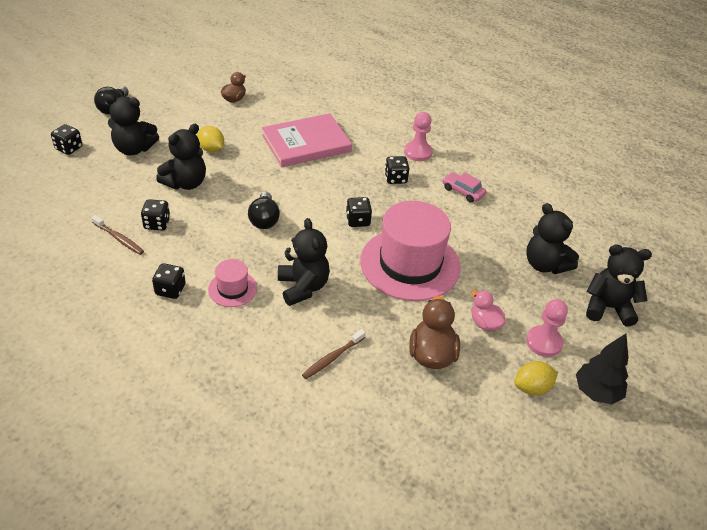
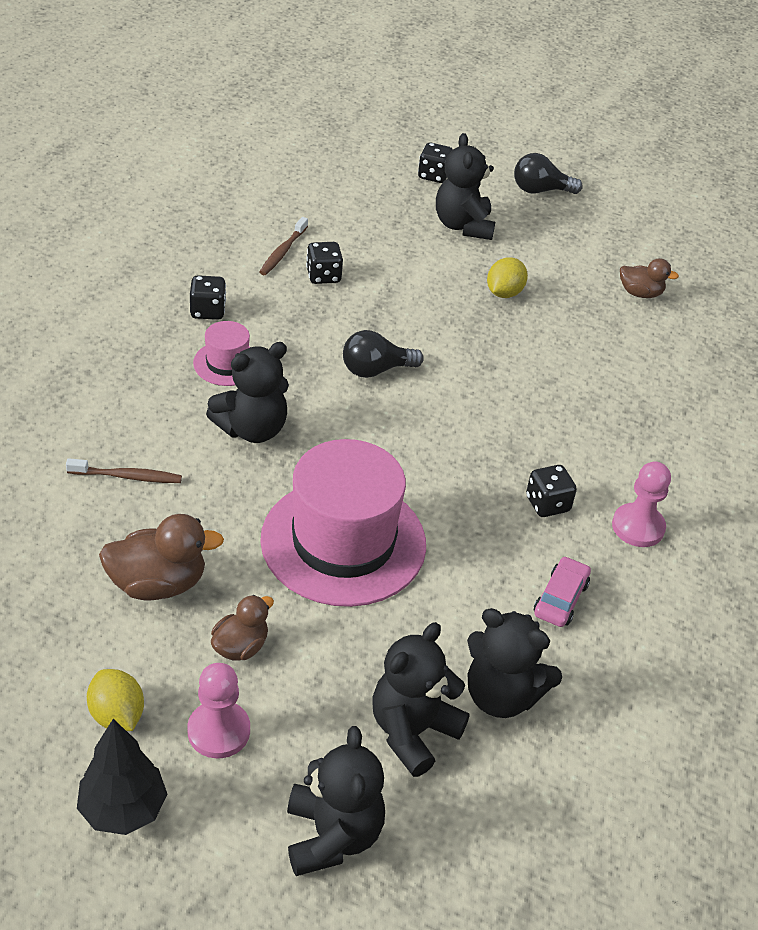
camera: 75 degrees right, 0 degrees up
black teddy bear [156,124,206,190] -> black teddy bear moved to [467,608,562,718]
pink book [262,113,352,167] -> none
brown toothbrush [302,329,366,379] -> brown toothbrush turned 150 degrees clockwise [66,458,182,483]
black dice [346,197,372,227] -> none
pink duck [471,290,505,331] -> brown duck [211,595,274,661]

